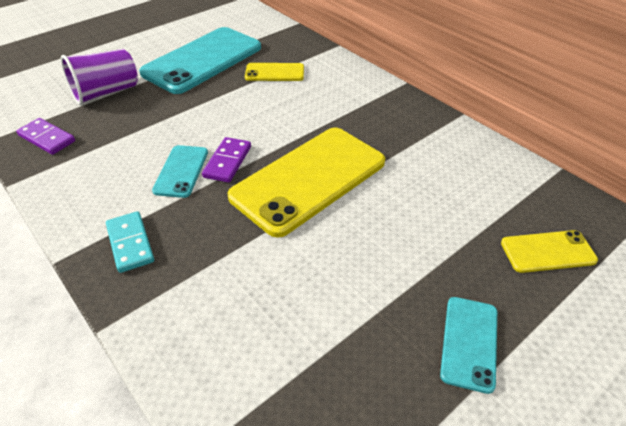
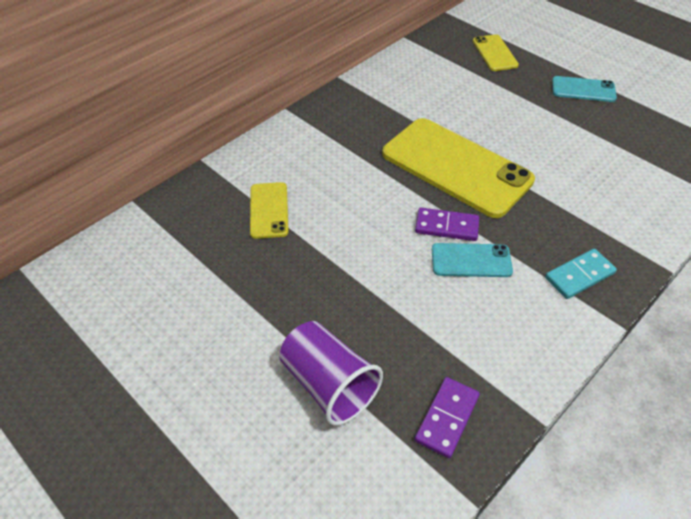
camera: 95 degrees left, 5 degrees up
turquoise phone [139,27,261,94] -> none

